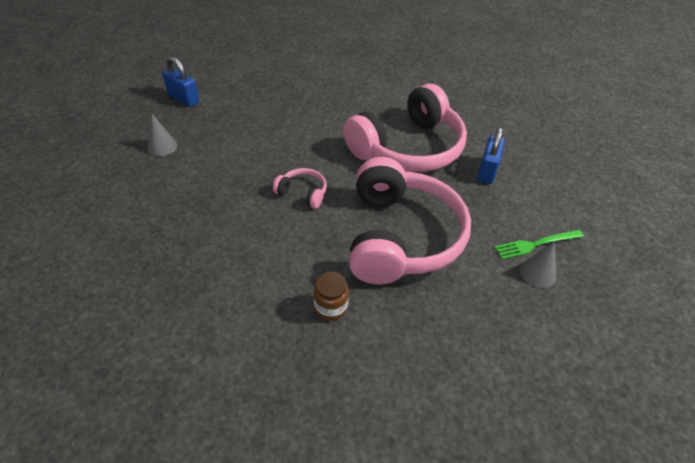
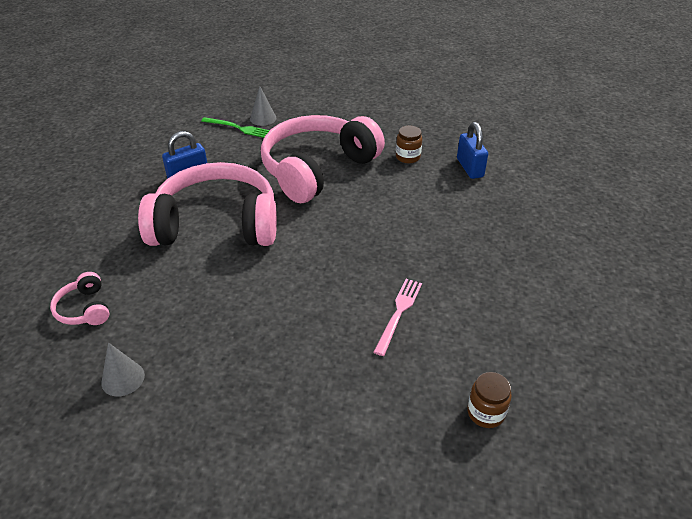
camera: 140 degrees left, 5 degrees down
grey cone [147,114,177,156] -> grey cone moved to [101,342,145,397]
blue padlock [162,57,199,107] -> blue padlock moved to [457,122,488,179]
pink headphones [273,168,327,209] -> pink headphones moved to [50,272,109,325]
none -> pink fork [374,279,422,356]
none -> brown jar [467,372,512,428]

